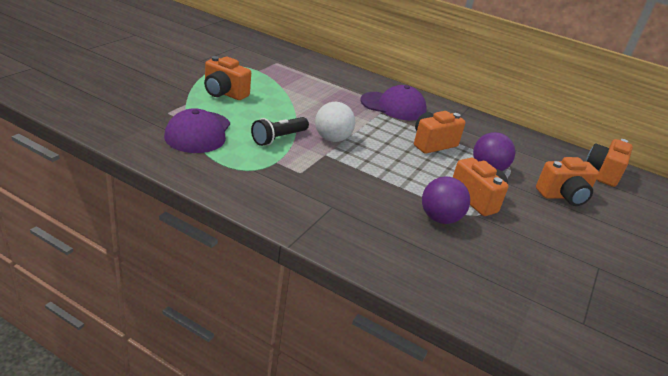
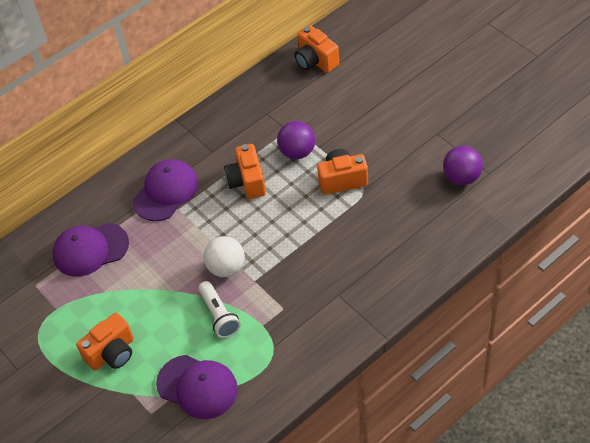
camera: 60 degrees left, 20 degrees up
black flashlight [251,117,309,146] -> white flashlight [198,281,241,338]
purple ball [422,177,470,224] -> purple ball moved to [443,146,483,185]
orange camera [536,157,599,206] -> none
none -> purple cap [53,223,129,277]

